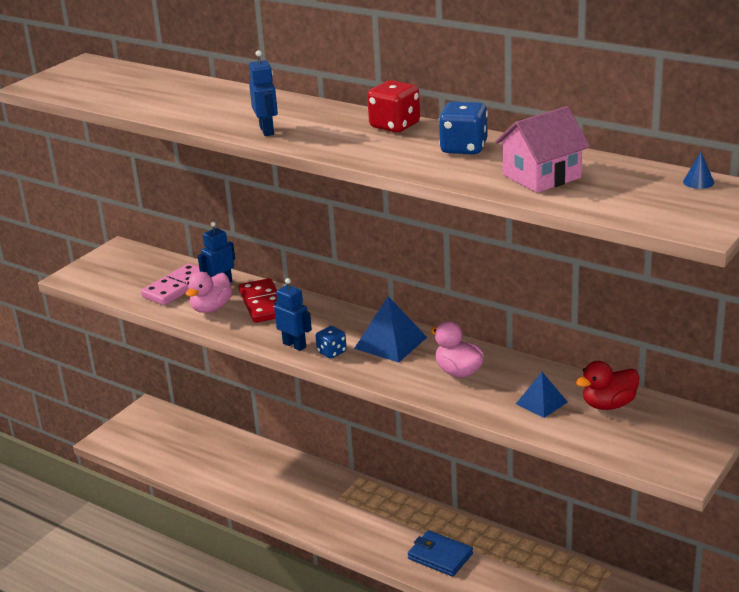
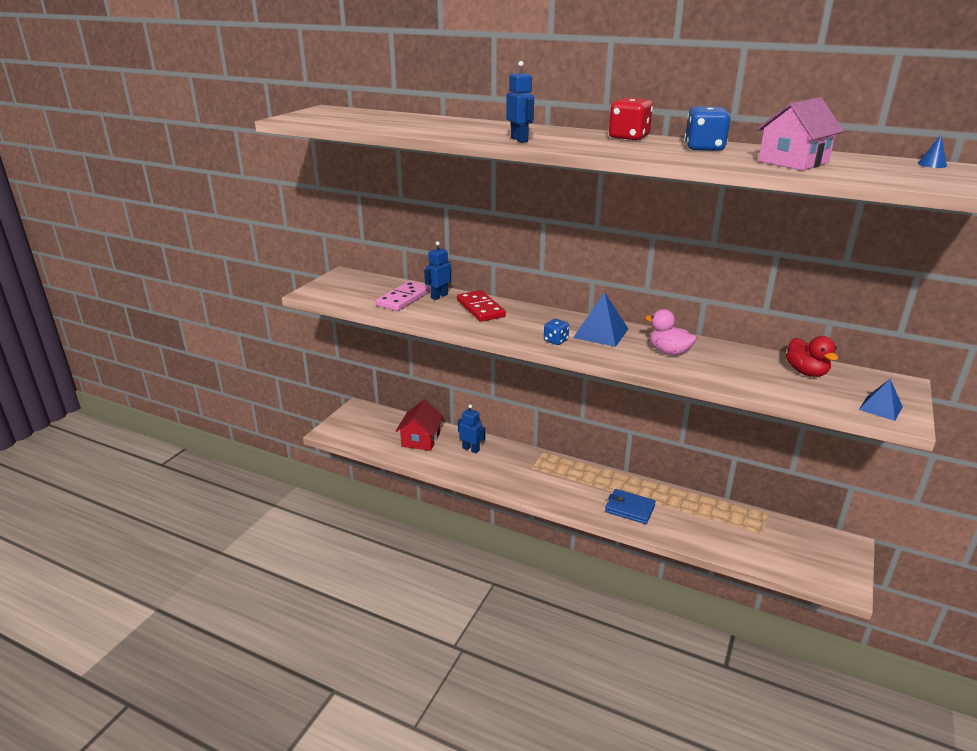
camera: 10 degrees left, 0 degrees up
pink duck [186,272,233,313] -> none
blue robot [274,278,312,351] -> blue robot moved to [458,404,485,454]
blue pyramid [516,372,567,418] -> blue pyramid moved to [859,379,903,421]
red duck [576,361,639,410] -> red duck turned 75 degrees counterclockwise [786,336,838,377]
none -> red house [396,400,444,451]

